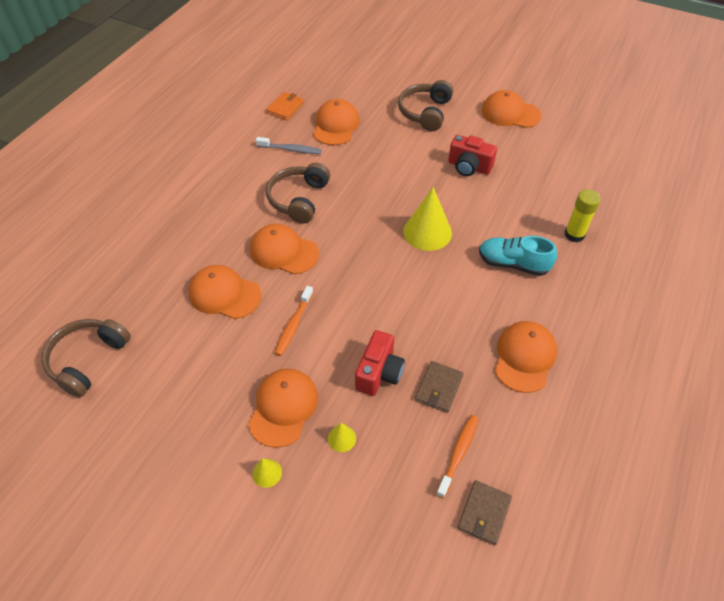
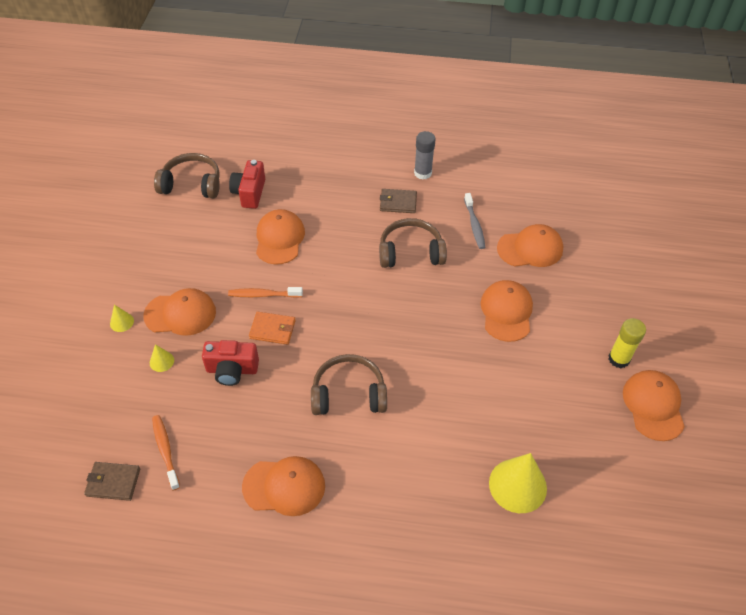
camera: 70 degrees right, 0 degrees up
orange cap [250,224,319,274] -> orange cap moved to [481,280,533,342]
orange wallet [266,92,304,120] -> orange wallet moved to [249,312,296,345]
brown headphones [398,80,453,131] -> brown headphones moved to [311,354,387,415]
yellow cone [403,187,452,251] -> yellow cone moved to [489,453,547,513]
brown wallet [415,361,463,413] -> brown wallet moved to [380,189,417,213]
orange toothbrush [436,415,479,499] -> orange toothbrush turned 120 degrees counterclockwise [152,415,180,491]
red camera [448,135,497,176] -> red camera moved to [229,160,265,209]
turquoise shoe [479,236,557,276] -> none
yellow glue stick [565,189,601,242] -> yellow glue stick moved to [608,318,646,368]
none -> grey glue stick [414,131,436,180]

